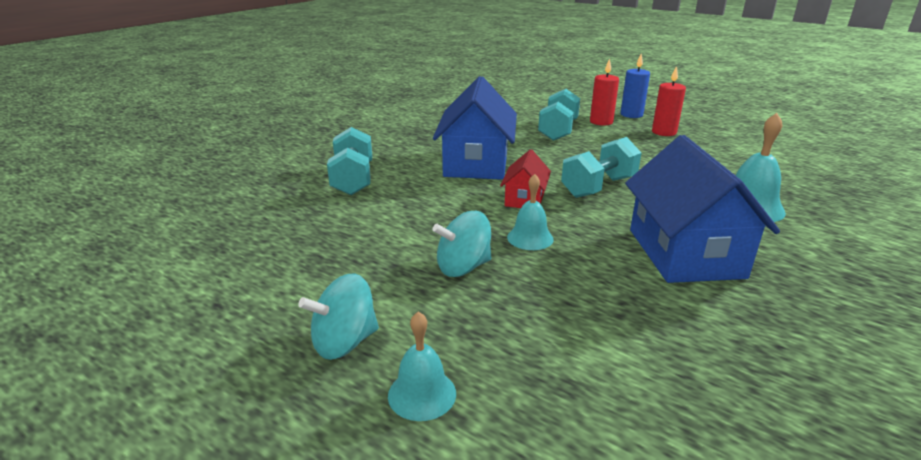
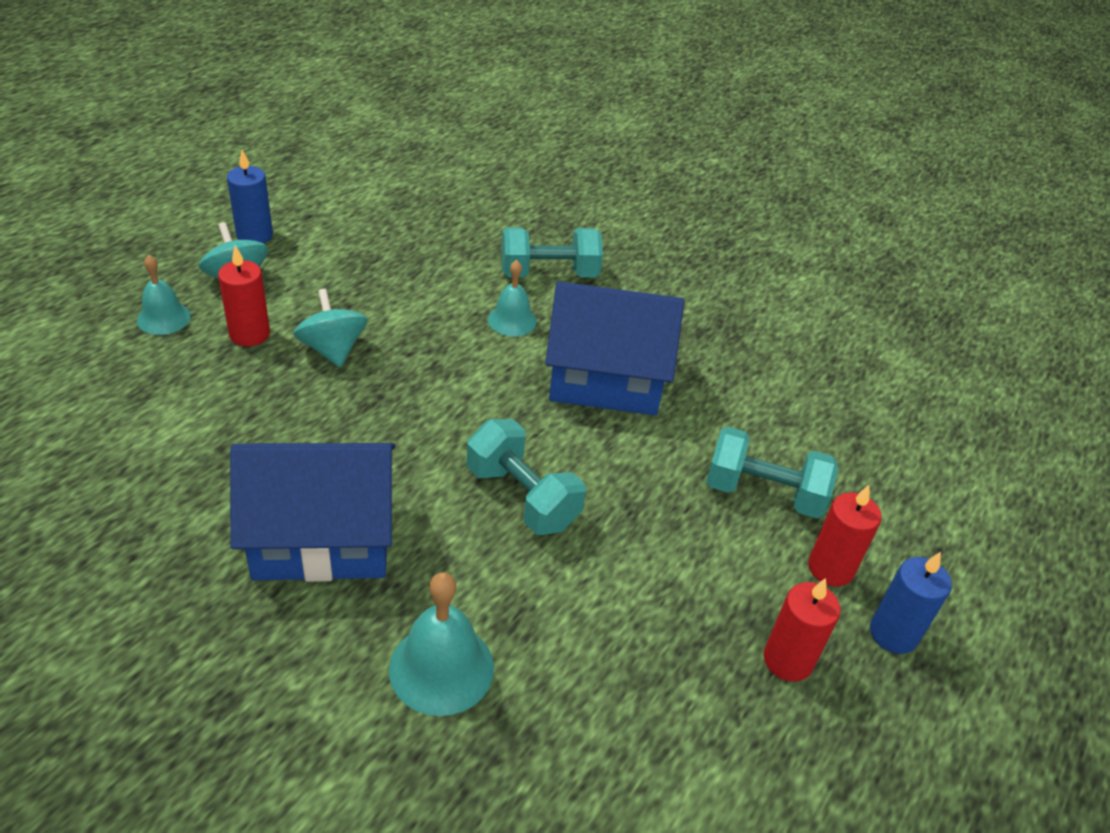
camera: 85 degrees right, 15 degrees up
red house [500,149,551,208] -> none
turquoise bell [507,174,554,250] -> turquoise bell moved to [488,260,537,337]
none -> red candle [218,245,270,346]
none -> blue candle [227,150,273,243]

